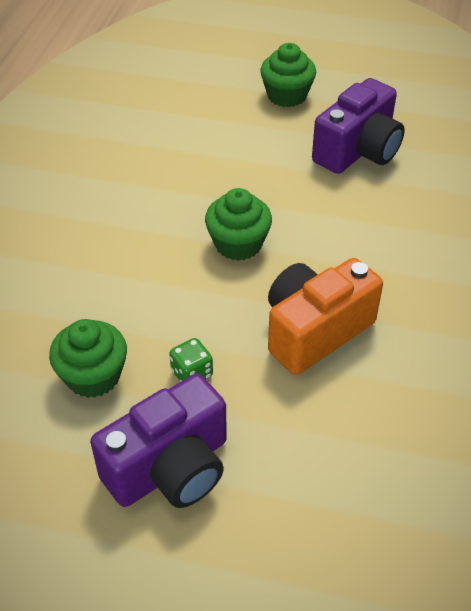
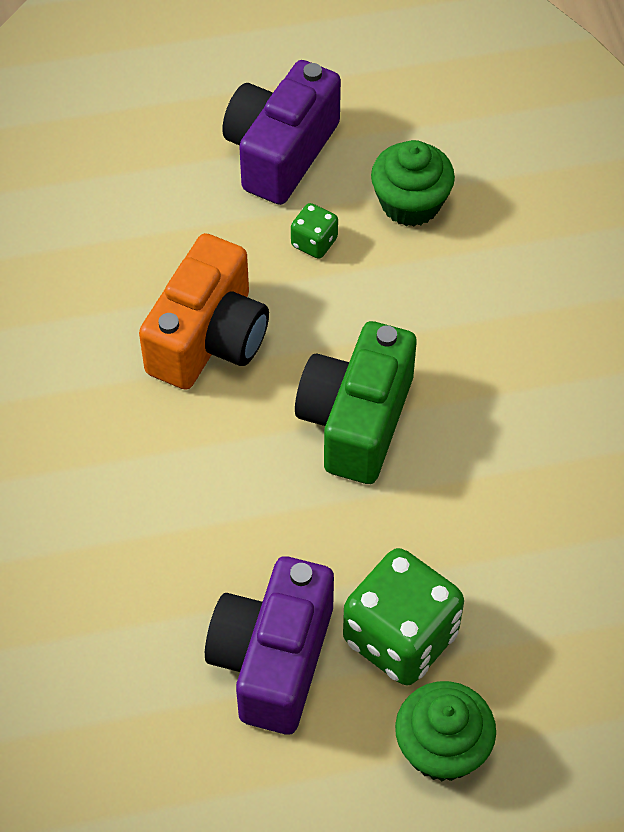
camera: 155 degrees right, 10 degrees up
green cupcake [205,188,272,261] -> green camera [295,321,416,484]
none -> green dice [343,548,464,685]

